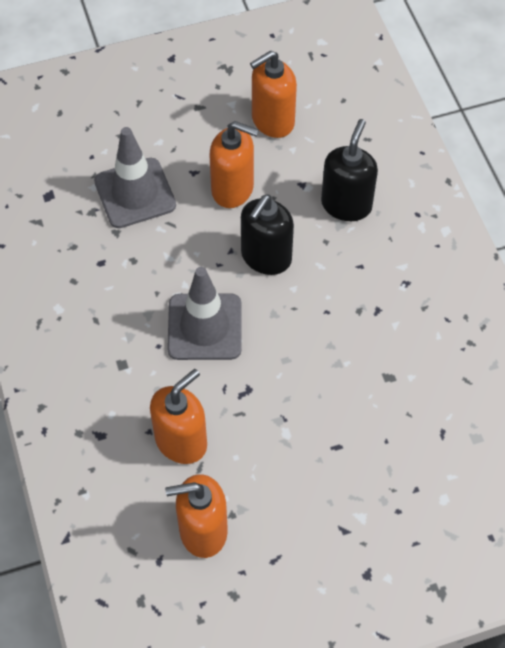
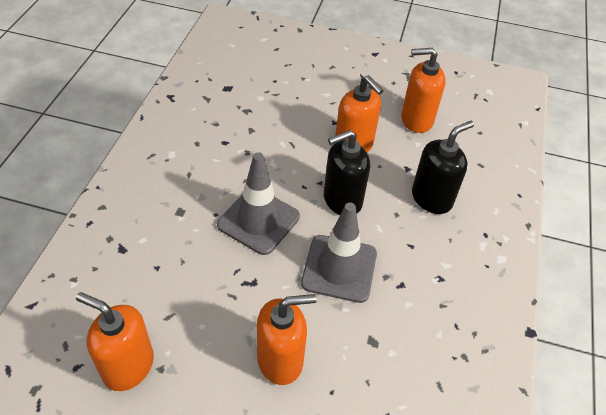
camera: 30 degrees right, 10 degrees down
grey traffic cone [94,127,176,228] -> grey traffic cone moved to [301,203,377,303]
orange soap dispenser [150,369,207,464] -> orange soap dispenser moved to [257,294,317,385]

